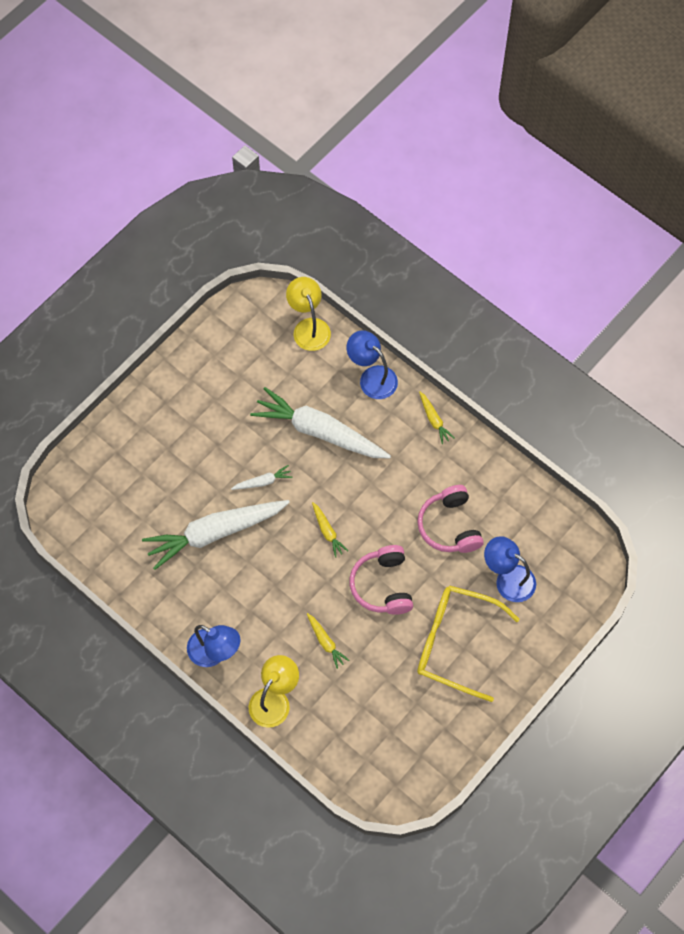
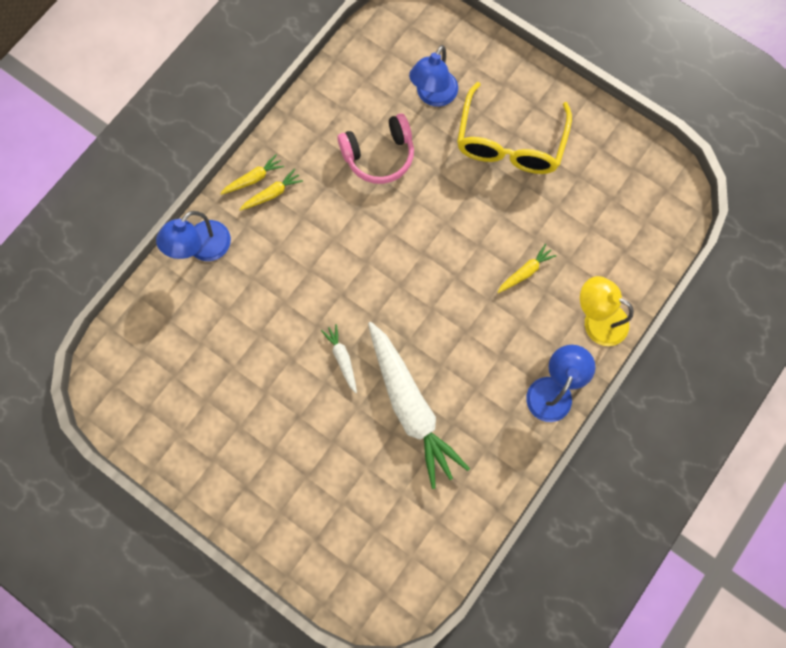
camera: 95 degrees left, 10 degrees up
white carrot [250,387,391,458] -> none
yellow lamp [286,277,331,351] -> none
yellow carrot [312,502,348,558] -> yellow carrot moved to [239,169,303,211]
pink headphones [350,545,413,615] -> none

